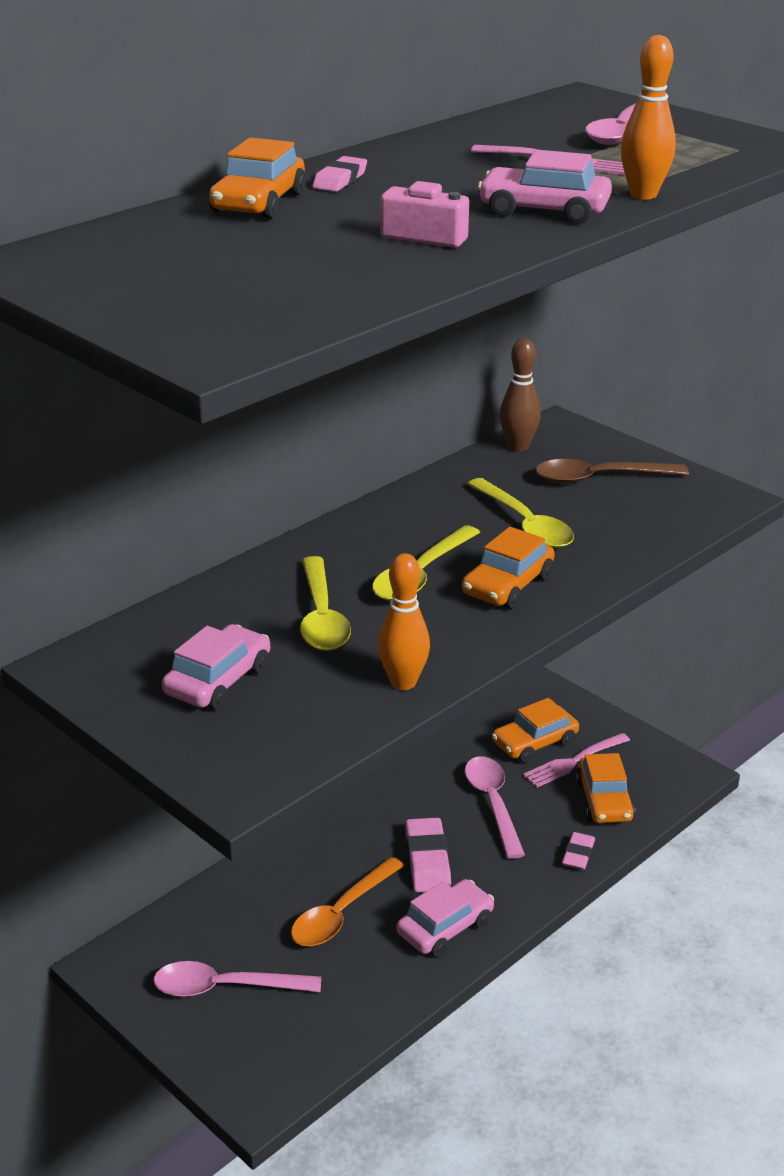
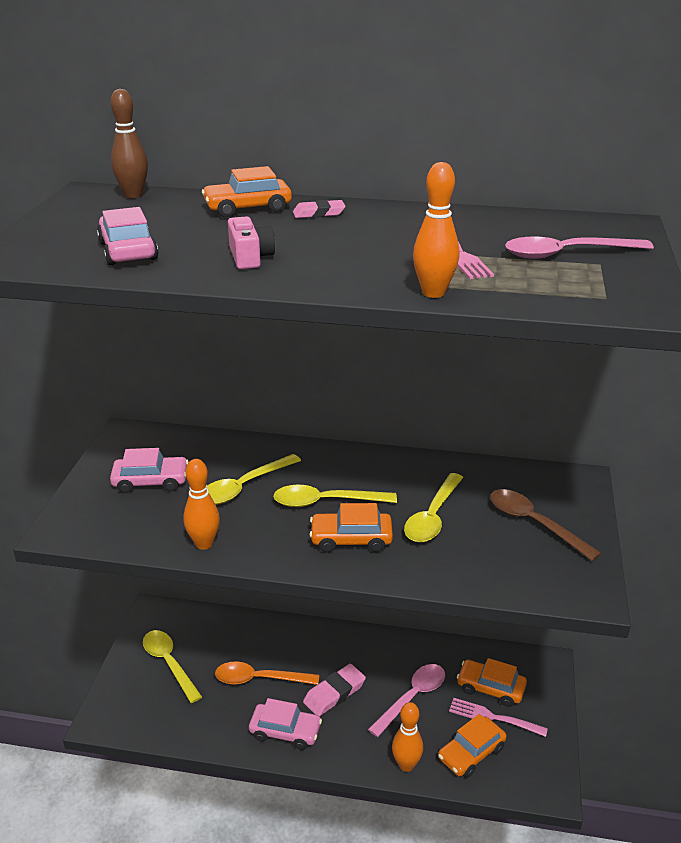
camera: 55 degrees right, 0 degrees up
pink spoon [153,961,321,997] -> yellow spoon [143,630,202,703]
pink car [478,150,612,224] -> pink car moved to [97,207,158,265]
brown bowling pin [500,338,541,452] -> brown bowling pin moved to [111,89,148,198]
pink eraser [562,832,595,870] -> orange bowling pin [392,702,423,772]

